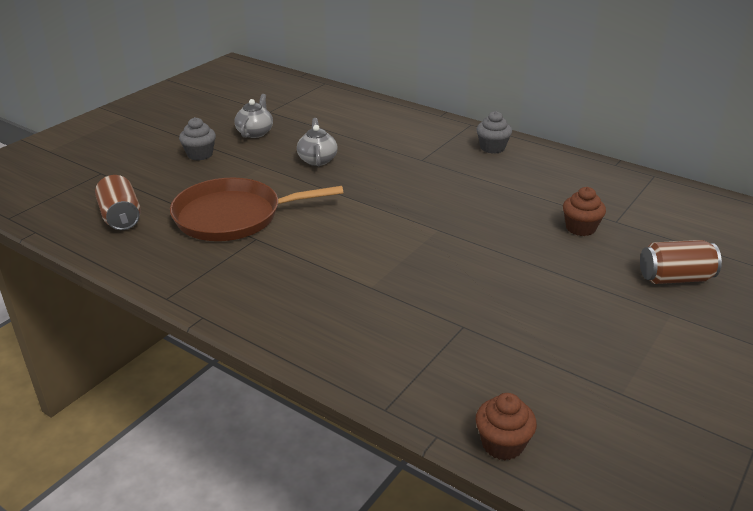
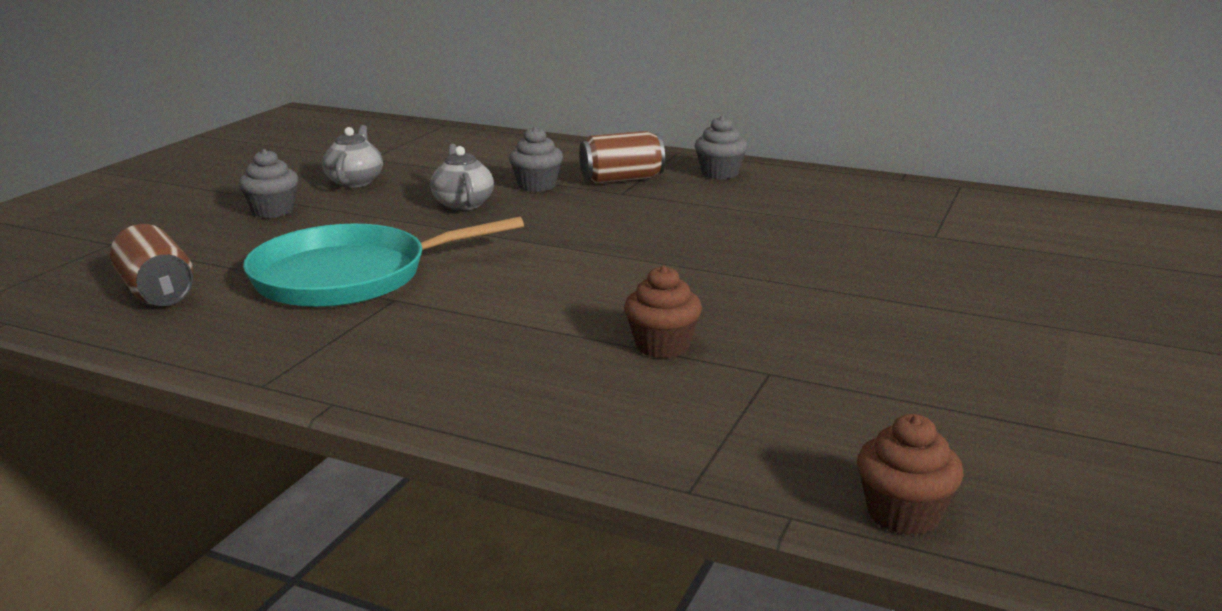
camera: 10 degrees left, 10 degrees down
brown pan [170,178,344,241] -> turquoise pan [243,217,524,307]
brown cupcake [563,187,606,236] -> brown cupcake moved to [624,265,702,358]
brown can [640,240,722,284] -> brown can moved to [579,131,665,184]
none -> grey cupcake [509,127,563,192]

